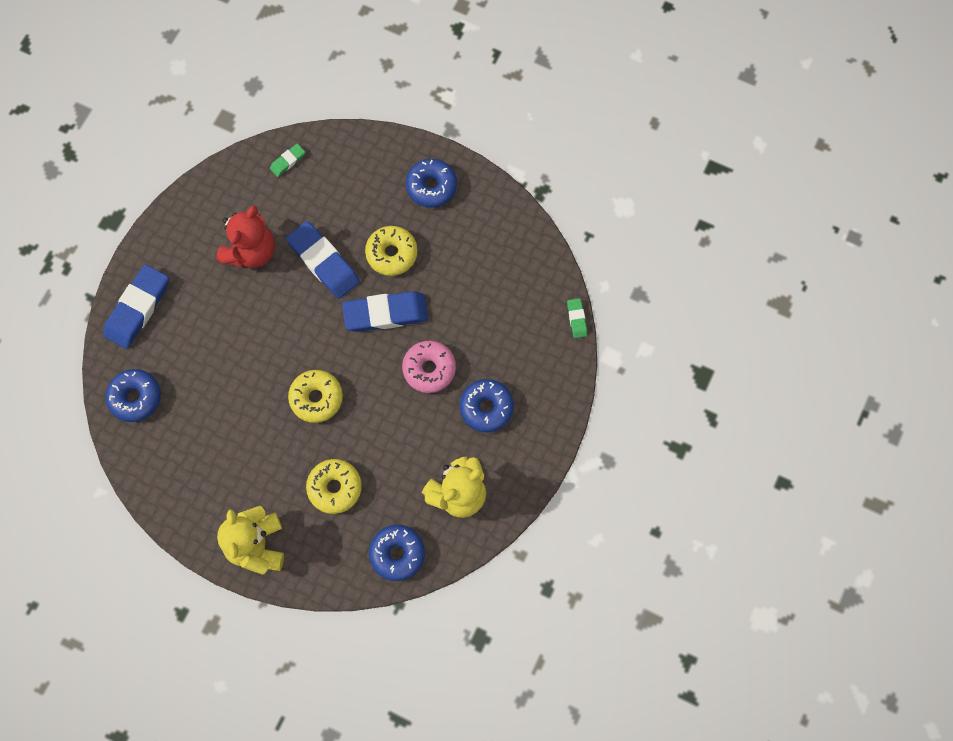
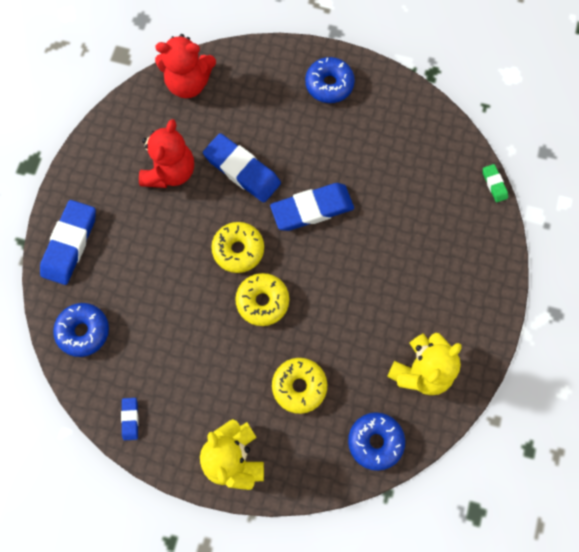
camera: 10 degrees left, 0 degrees up
green eraser [270,144,305,177] -> red teddy bear [155,34,216,98]
yellow donut [365,226,418,276] -> yellow donut moved to [211,222,264,273]
pink donut [402,341,456,393] -> none
blue donut [460,379,514,433] -> none
none -> blue eraser [121,398,138,441]

